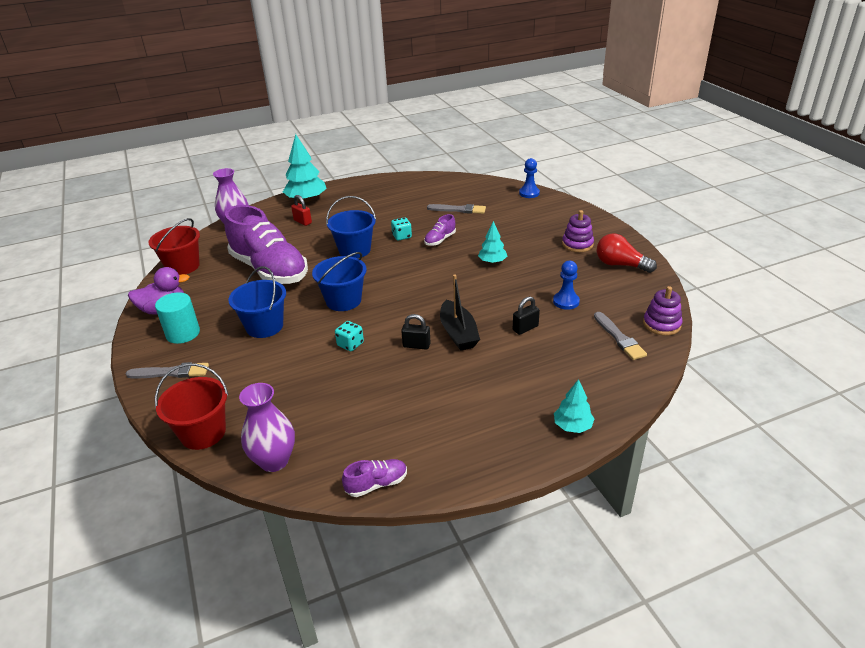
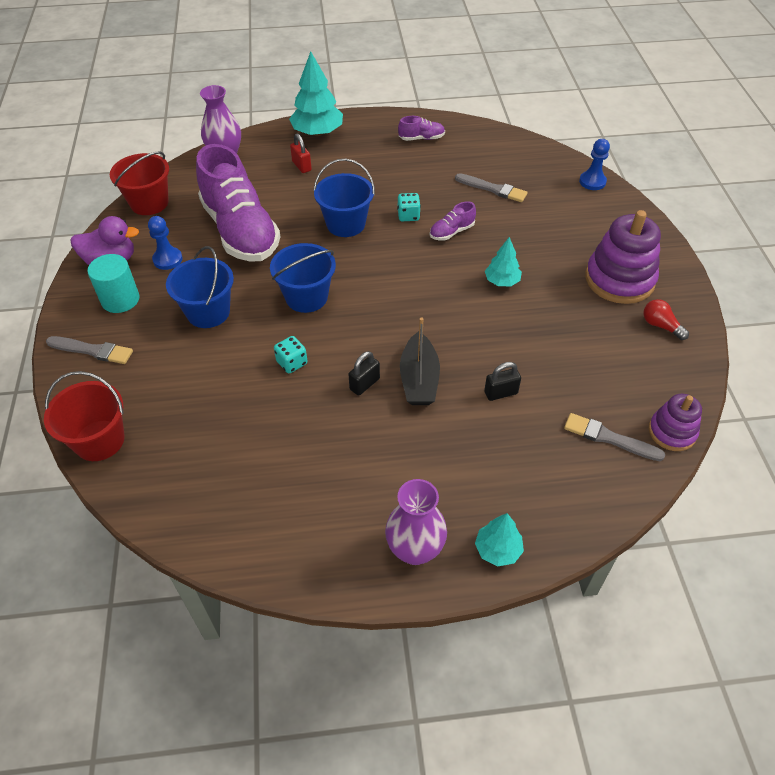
camera: 15 degrees right, 15 degrees up
purple vase [239,383,295,472] -> purple vase moved to [385,479,447,565]
purple shoe [342,459,407,497] -> purple shoe moved to [398,116,445,141]
black padlock [401,314,431,350] -> black padlock turned 75 degrees counterclockwise [348,351,380,396]
blue pawn [553,261,580,310] -> blue pawn moved to [148,216,183,270]
purple stacking toy [562,210,594,252] -> purple stacking toy [585,210,661,304], size x1.73
grey brush [594,312,647,360] -> grey brush turned 120 degrees clockwise [564,413,665,461]
red light bulb [597,233,657,273] -> red light bulb [643,299,689,340], size x0.64

